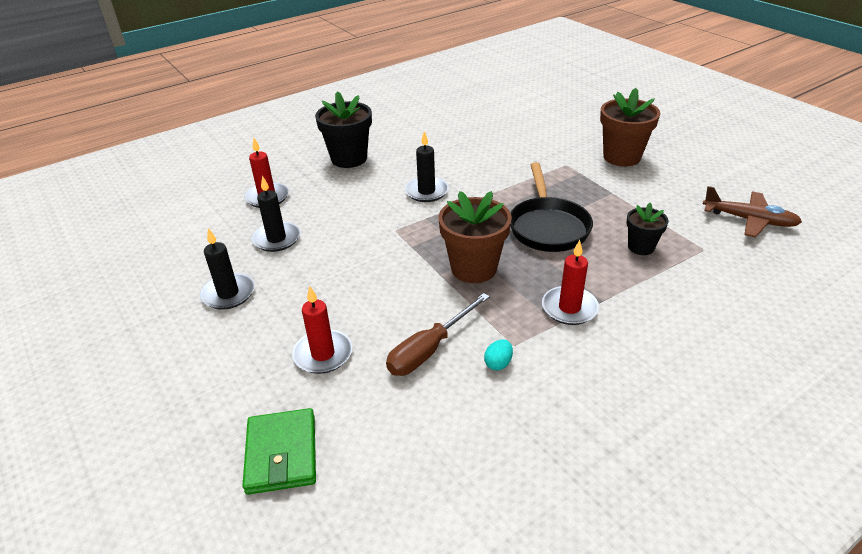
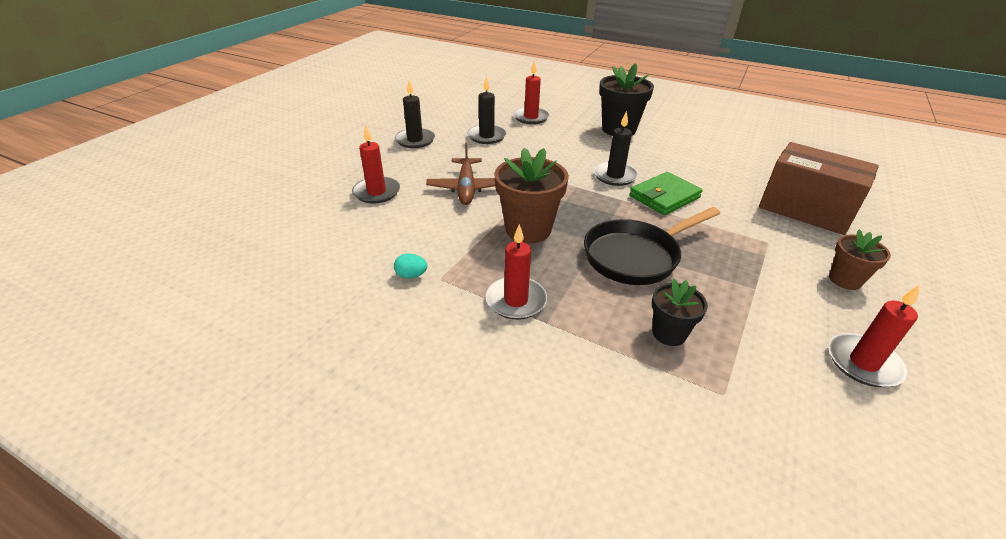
camera: 60 degrees right, 0 degrees up
green wallet [242,408,316,495] -> green wallet moved to [629,172,703,215]
brown screwdriver [386,293,490,376] -> none
brown flower pot [600,88,660,167] -> brown flower pot [829,229,891,290], size x0.58
brown plane [703,186,802,238] -> brown plane moved to [426,143,495,205]
none -> brown box [759,142,879,235]
none -> red candle [829,285,920,387]

